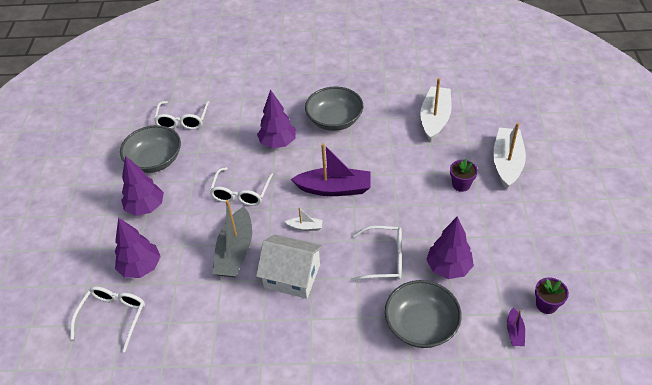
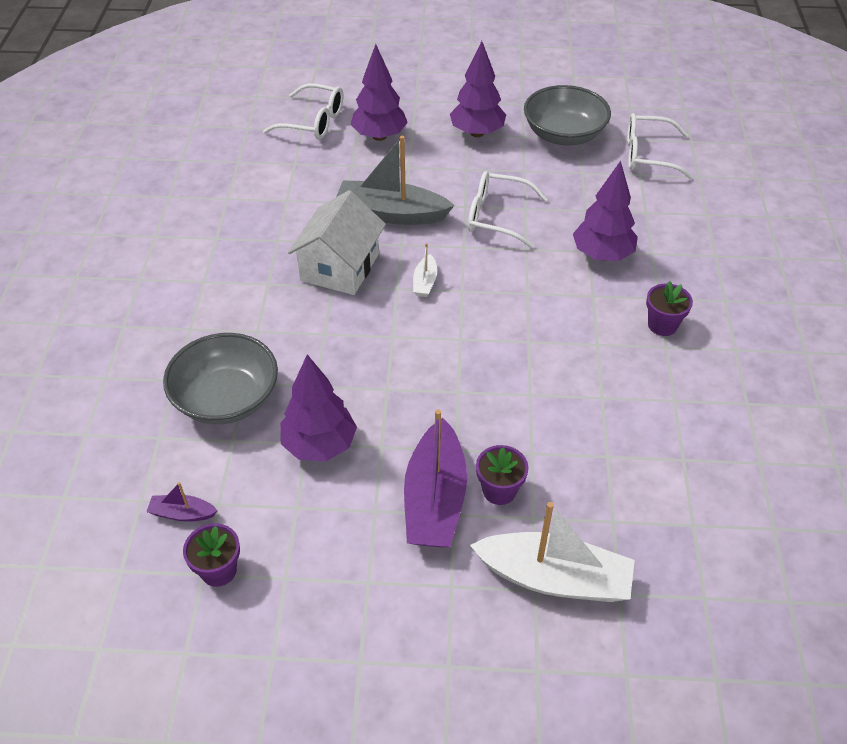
camera: 90 degrees right, 0 degrees up
purple boat [291,143,371,196] -> purple boat moved to [404,409,467,547]
grey bowl [305,87,363,131] -> purple flower pot [646,281,693,336]
white glasses [351,226,402,281] -> none
white boat [420,78,451,142] -> none

